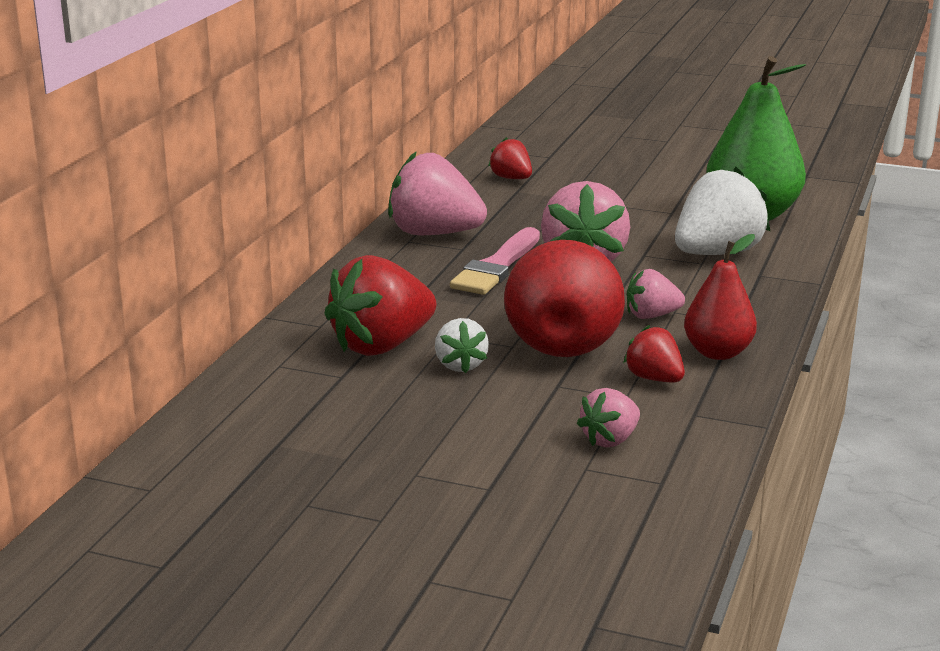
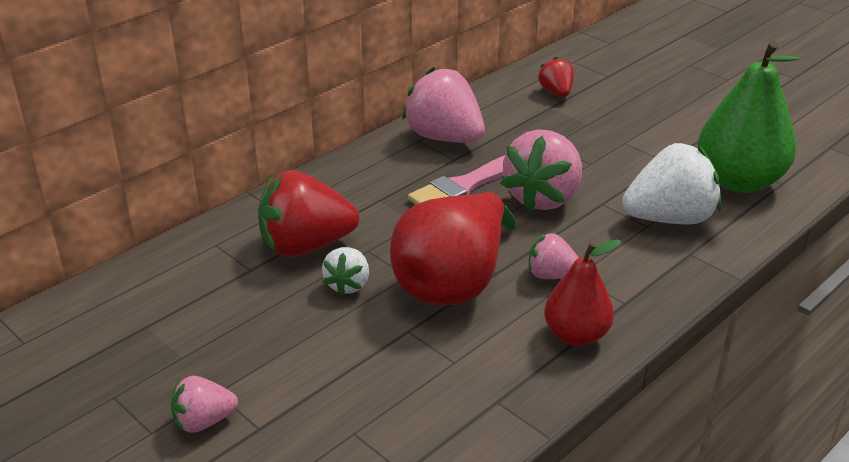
camera: 25 degrees right, 10 degrees up
pink strawberry [577,388,640,447] -> pink strawberry moved to [171,376,238,433]
red strawberry [623,325,685,382] -> none

